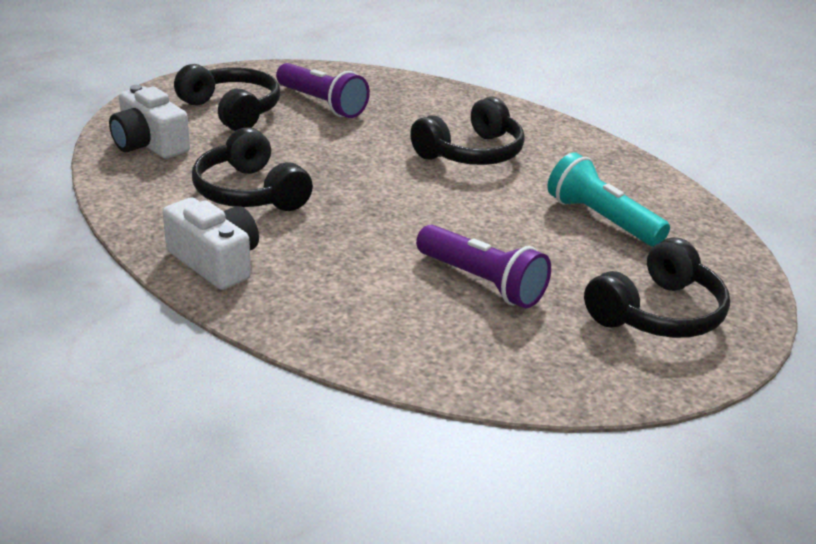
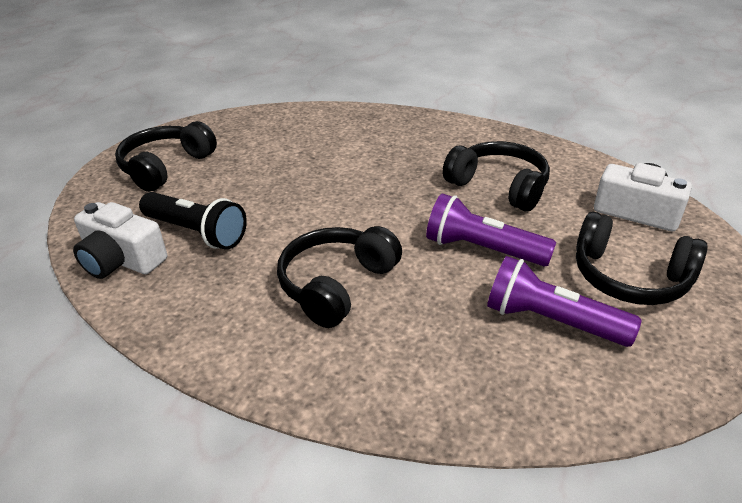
camera: 165 degrees right, 5 degrees up
white camera [163,197,259,290] -> white camera moved to [73,202,167,279]
purple flashlight [416,225,551,308] -> purple flashlight moved to [426,194,556,266]
turquoise flashlight [547,152,670,247] -> black flashlight [139,192,247,250]

